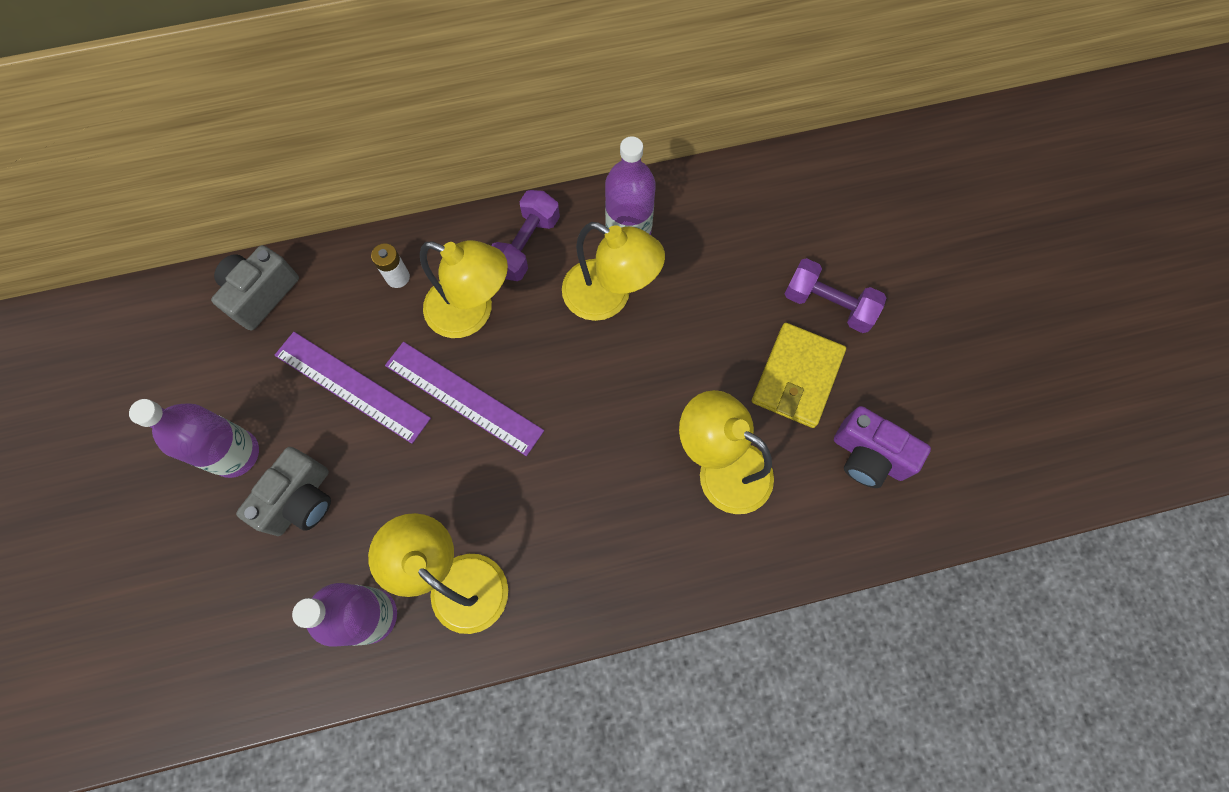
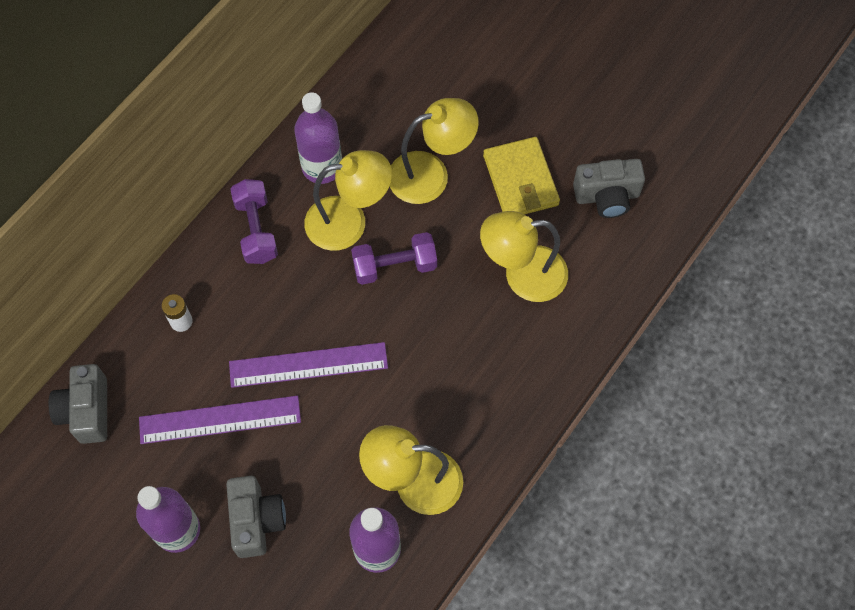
camera: 40 degrees left, 5 degrees down
yellow lamp [420,240,508,338] -> yellow lamp moved to [389,98,479,204]
purple dumbbell [784,258,886,333] -> purple dumbbell moved to [351,232,437,285]
purple camera [834,406,931,488] -> grey camera [573,159,645,218]

